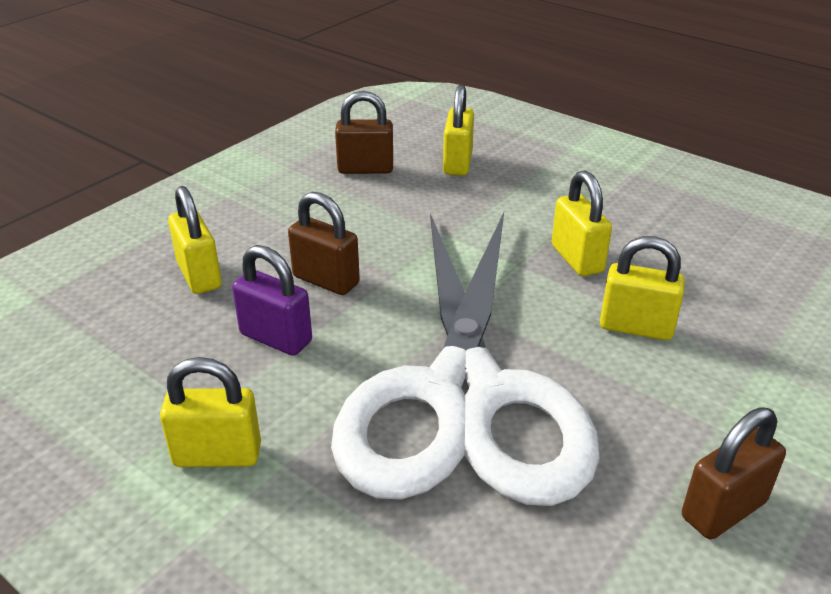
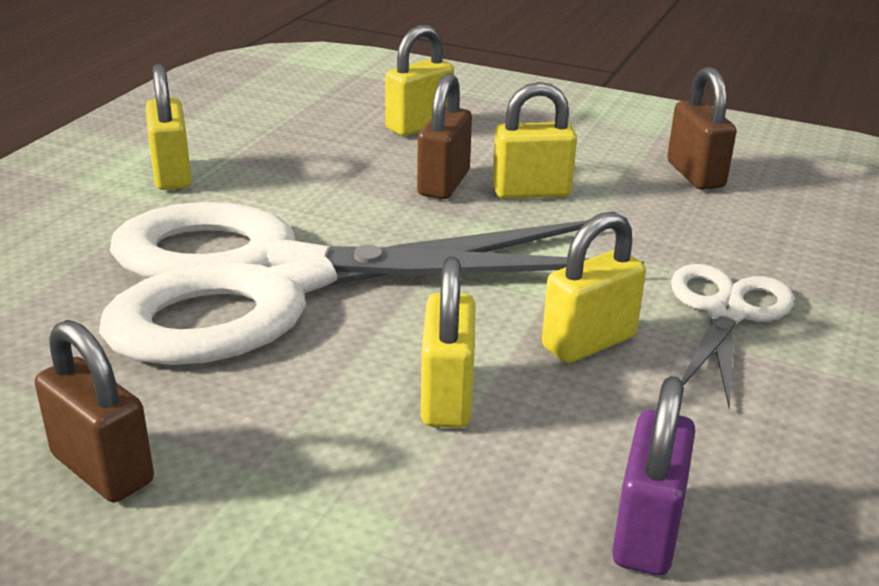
camera: 75 degrees right, 5 degrees down
purple padlock [232,245,312,356] -> purple padlock moved to [612,376,695,576]
yellow padlock [443,84,474,176] -> yellow padlock moved to [492,82,577,199]
none -> white scissors [671,264,794,409]

